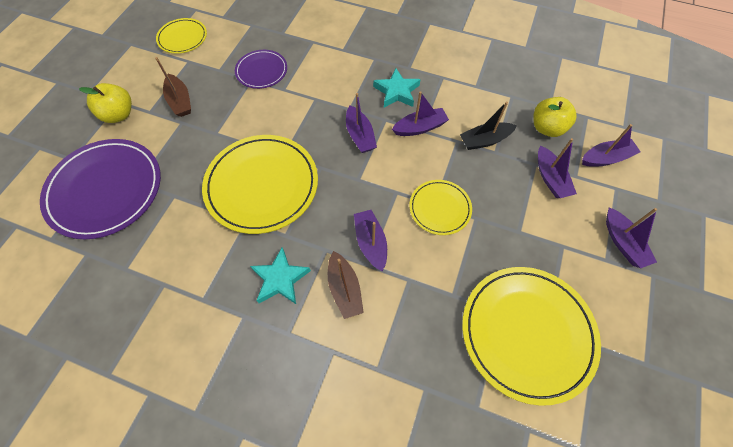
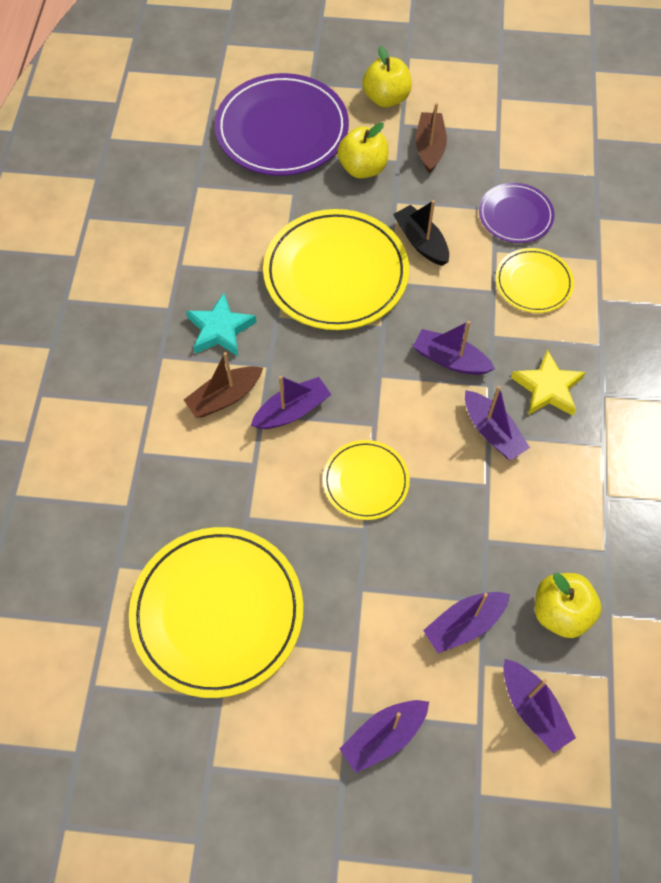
camera: 75 degrees right, 0 degrees up
brown boat [155,57,191,117] -> brown boat turned 135 degrees clockwise [416,103,447,173]
yellow plate [156,18,207,54] -> yellow plate moved to [495,248,574,313]
purple boat [346,93,377,153] -> purple boat turned 60 degrees clockwise [413,321,495,375]
turquoise star [373,68,421,108] -> yellow star [511,349,586,416]
black boat [460,102,517,150] -> black boat moved to [393,200,449,266]
none -> yellow apple [337,122,389,178]

